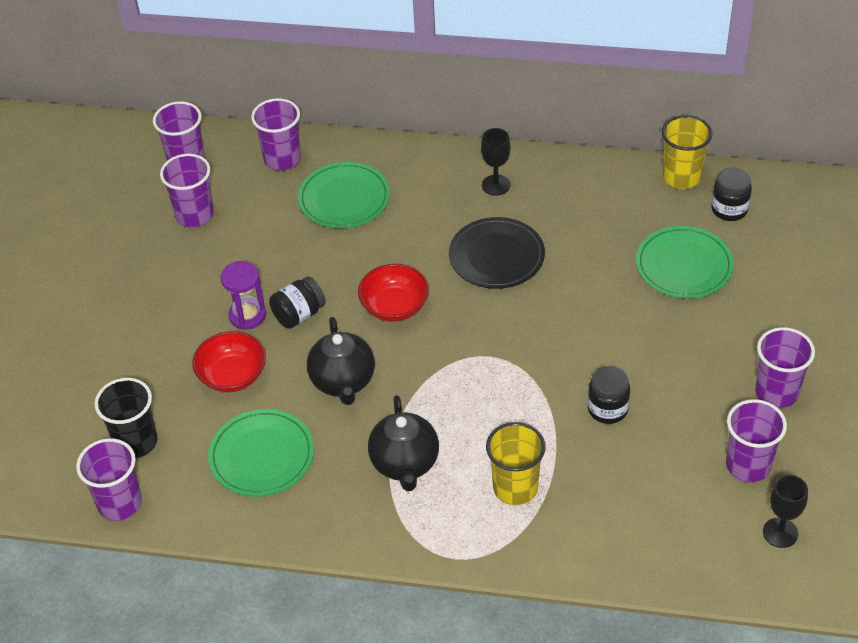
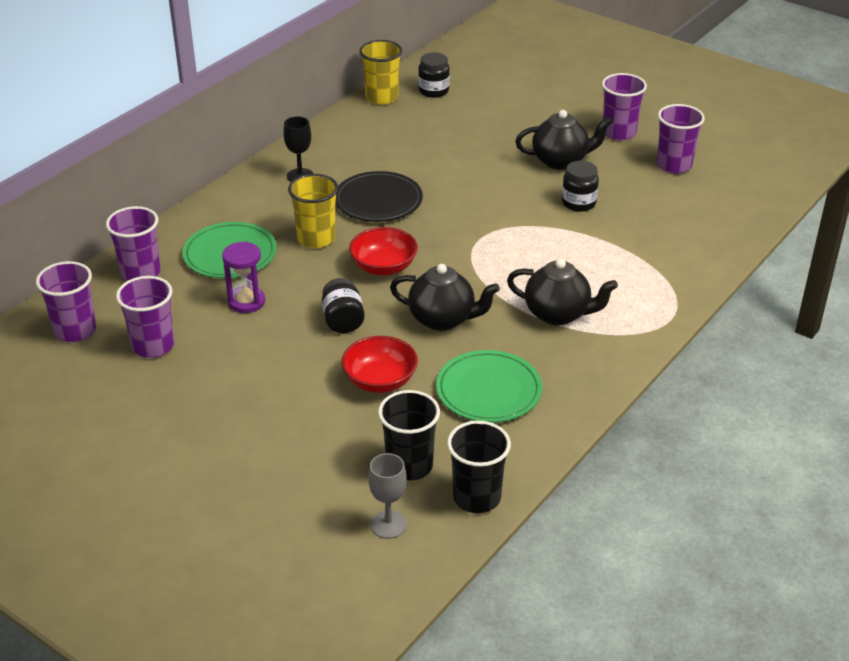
camera: 65 degrees left, 10 degrees down
purple cup [76,438,142,521] -> black cup [447,421,511,513]
purple hourglass [221,261,266,330] -> purple hourglass moved to [222,241,265,313]
yellow cup [486,422,545,505] -> yellow cup moved to [288,174,338,248]
green plate [636,226,734,299] -> none
black goblet [763,475,808,548] -> none
none -> grey goblet [368,453,407,539]
none -> black teapot [515,110,612,170]

